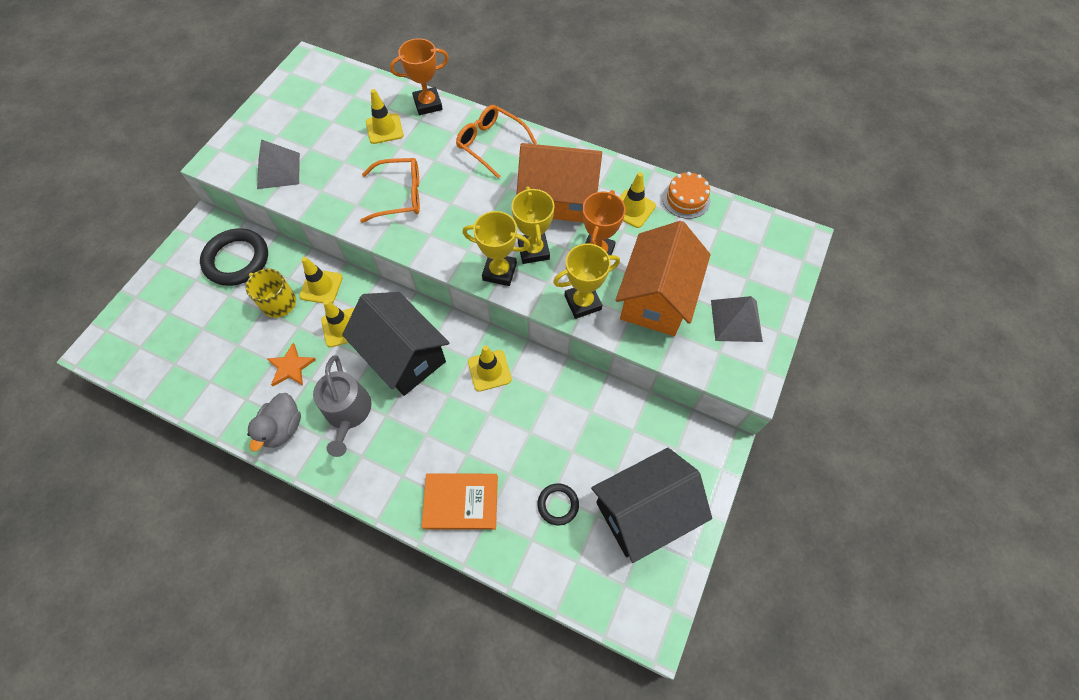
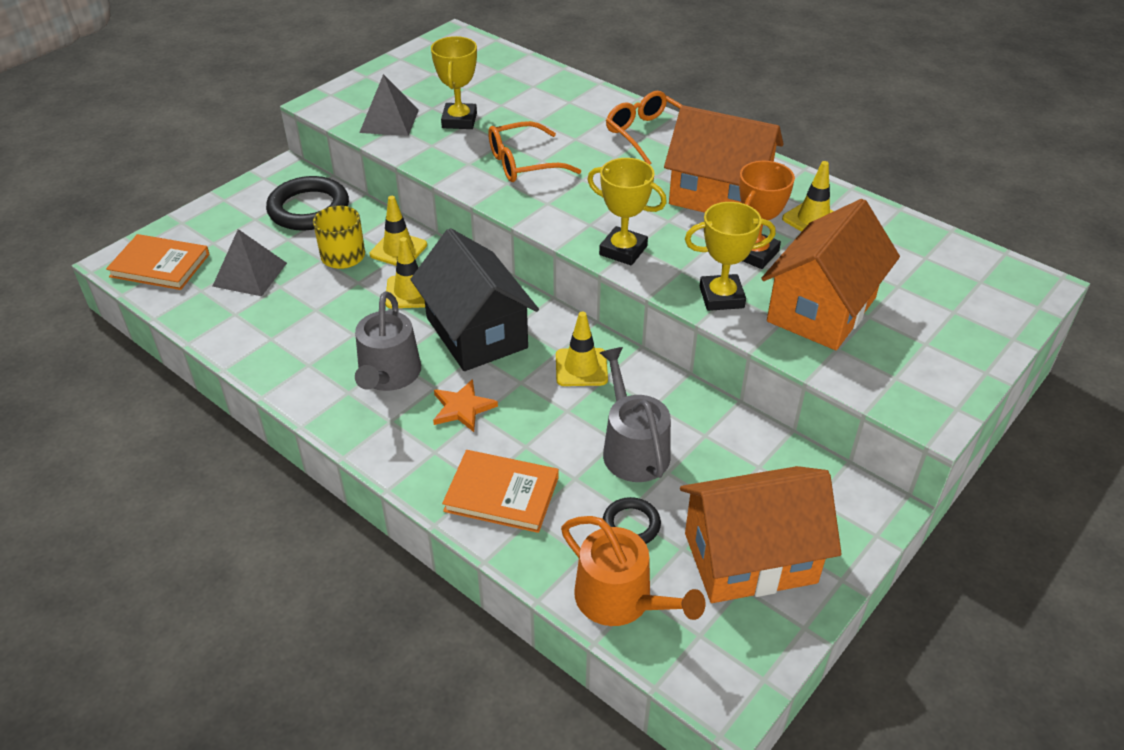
camera: 15 degrees right, 20 degrees down
grey duck [247,393,301,451] -> none
orange star [267,343,316,386] -> orange star moved to [433,379,498,432]
orange glasses [360,158,420,223] -> orange glasses turned 150 degrees clockwise [488,121,581,182]
yellow traffic cone [366,89,403,144] -> none
orange trophy [390,38,449,115] -> none
yellow trophy [512,186,555,264] -> yellow trophy moved to [431,36,477,129]
black house [591,448,712,563] -> orange house [680,466,842,603]
orange cake [662,172,710,219] -> none
grey pyramid [711,296,763,342] -> grey pyramid moved to [213,229,287,296]
none -> orange book [106,234,210,290]
none -> orange watering can [561,516,705,626]
none -> grey watering can [600,347,671,482]

